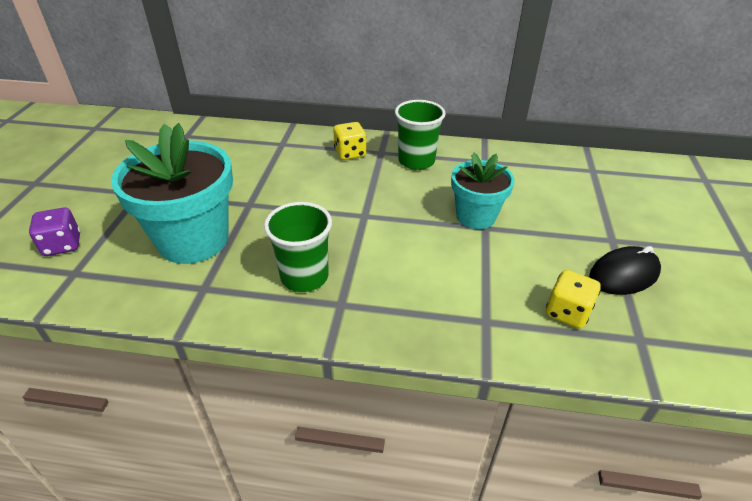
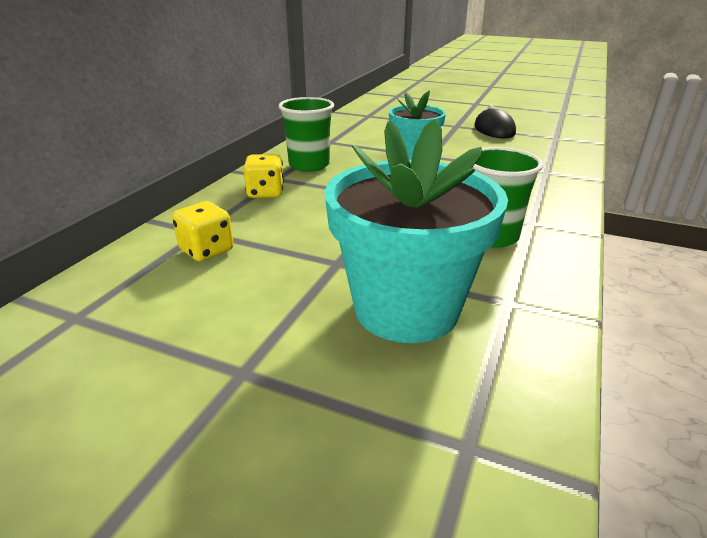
camera: 75 degrees left, 10 degrees down
purple dice [29,207,80,256] -> none
yellow dice [546,270,601,329] -> yellow dice moved to [172,201,234,261]

